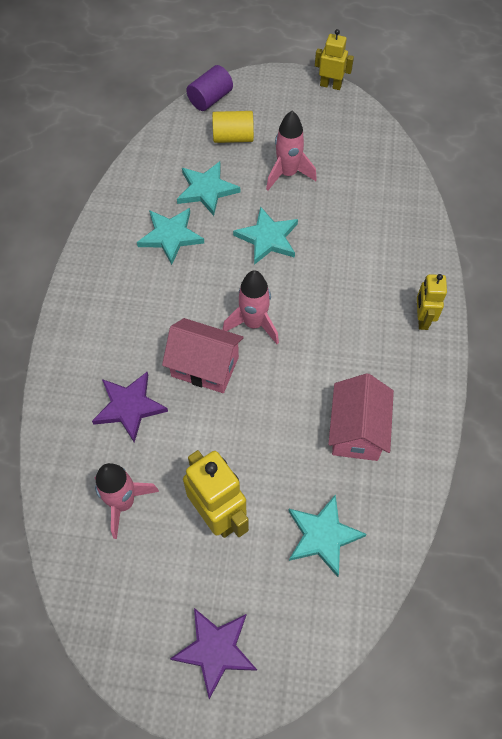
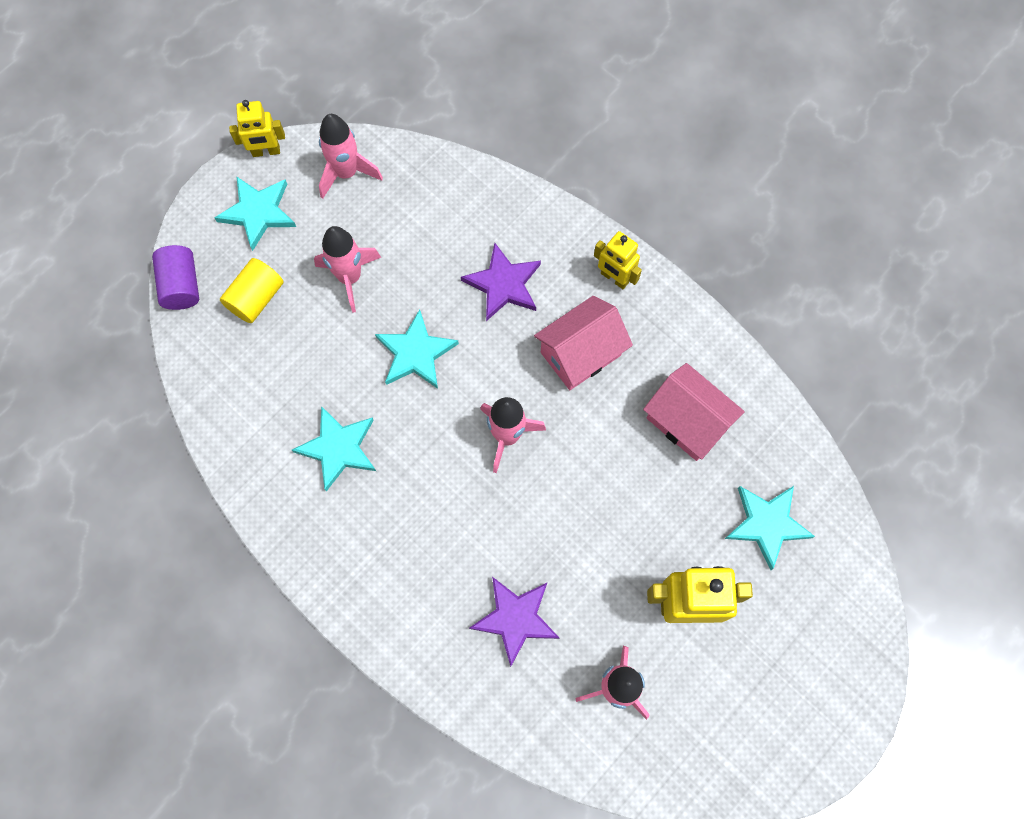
camera: 55 degrees left, 10 degrees up
pink house [162,318,244,393] -> pink house moved to [534,296,633,390]
purple star [170,608,257,699] -> purple star moved to [461,243,541,321]
turquoise star [177,161,240,216] -> turquoise star moved to [214,176,296,251]
yellow robot [315,29,354,90] -> yellow robot turned 150 degrees counterclockwise [229,100,285,157]
none -> pink rocket [319,114,383,199]

